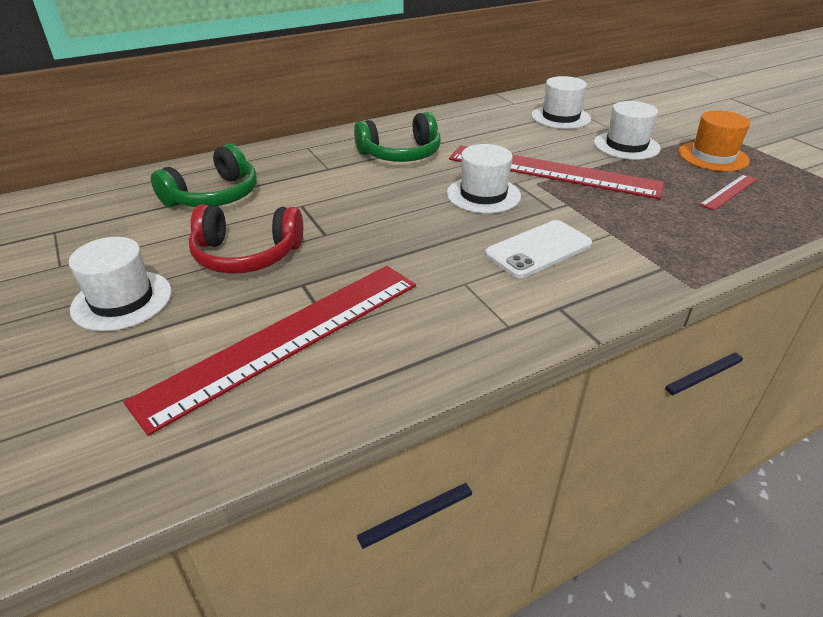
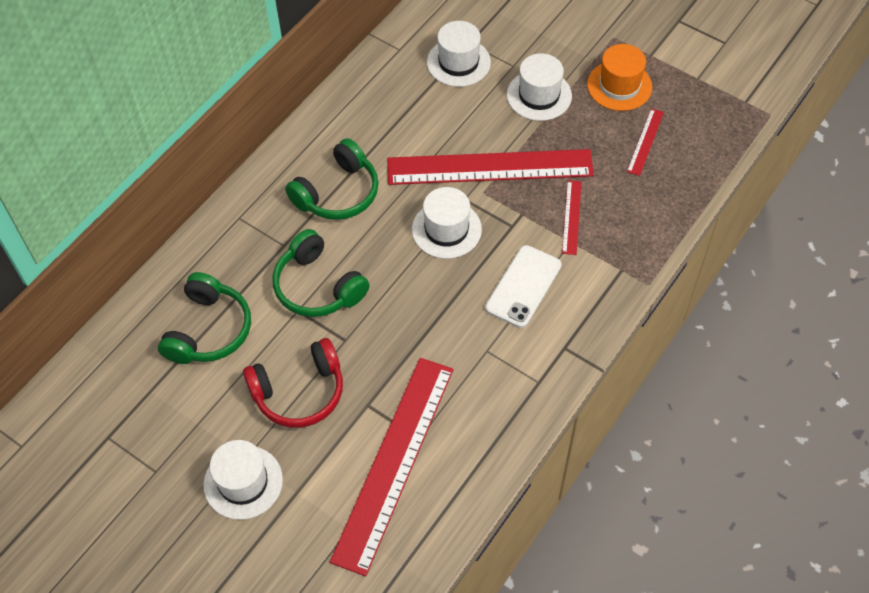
camera: 25 degrees left, 20 degrees up
none -> green headphones [273,229,369,317]
none -> red ruler [562,180,582,255]

